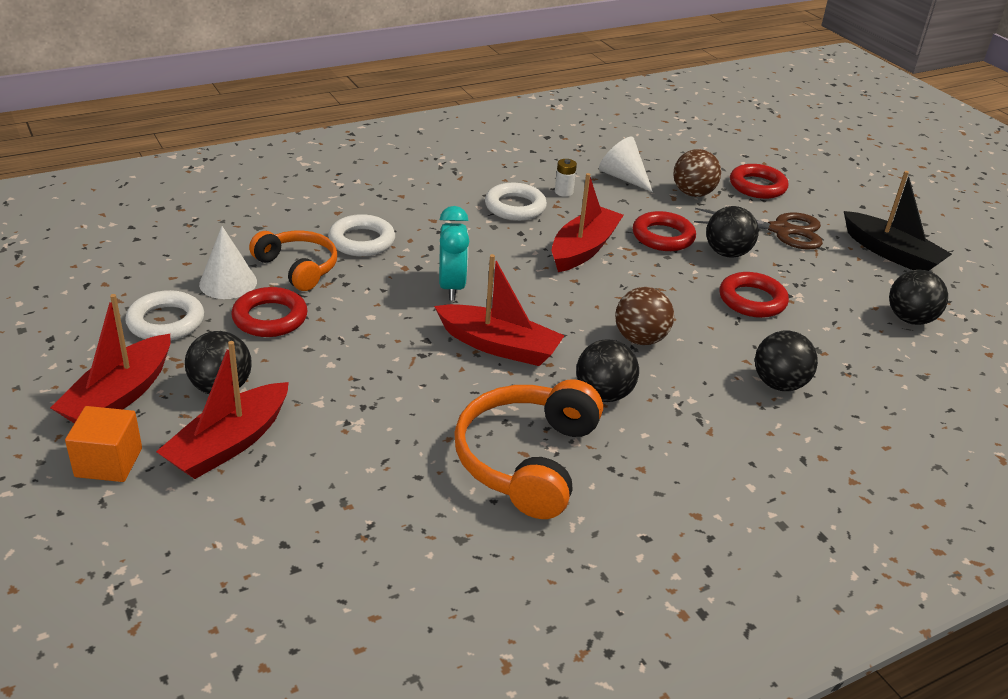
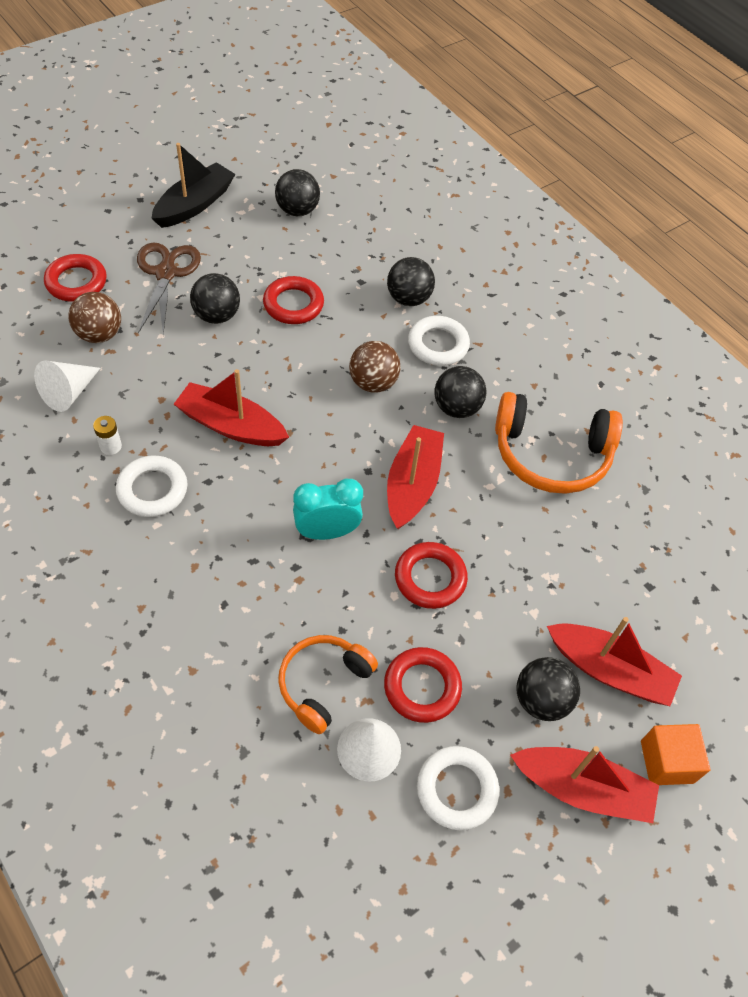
camera: 100 degrees left, 20 degrees up
white ring [328,214,395,256] -> white ring moved to [408,316,470,366]
red ring [633,211,696,251] -> red ring moved to [395,542,468,609]

